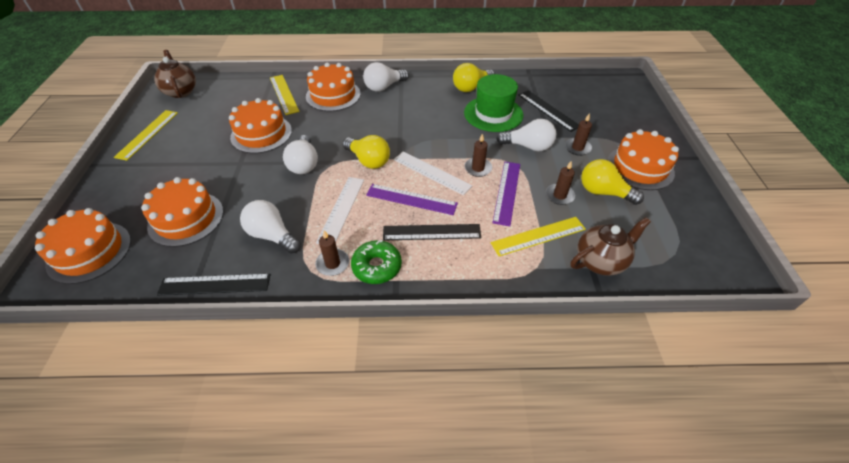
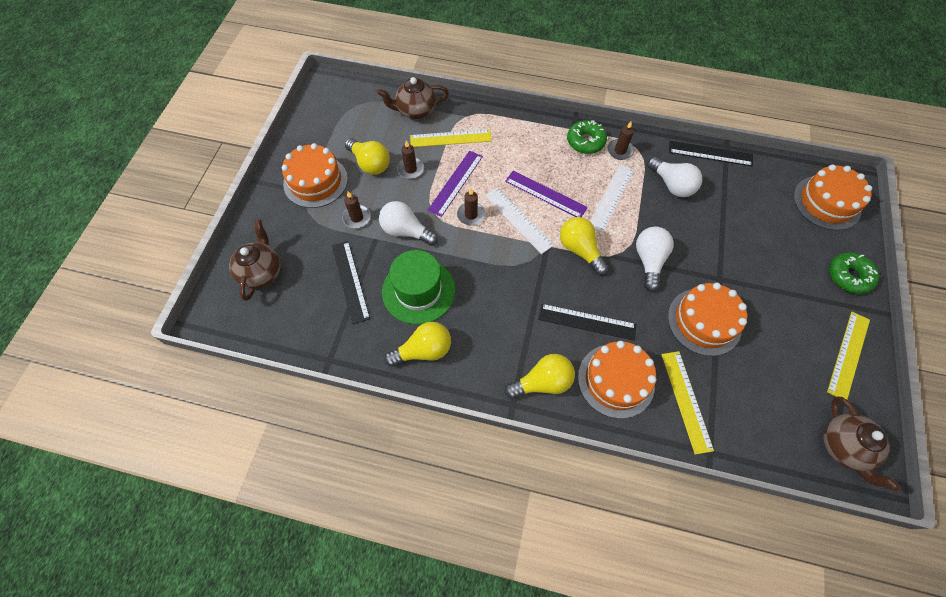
camera: 165 degrees left, 15 degrees up
orange cake [141,177,224,247] -> none
white light bulb [363,62,409,92] -> yellow light bulb [504,354,575,399]
black ruler [383,224,481,241] -> black ruler moved to [538,304,636,340]
none -> brown teapot [229,220,281,301]
none -> green donut [829,253,879,294]

